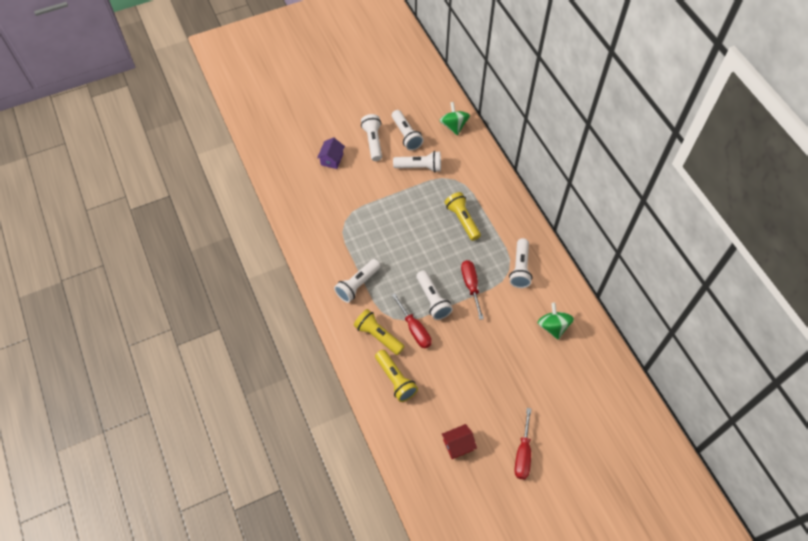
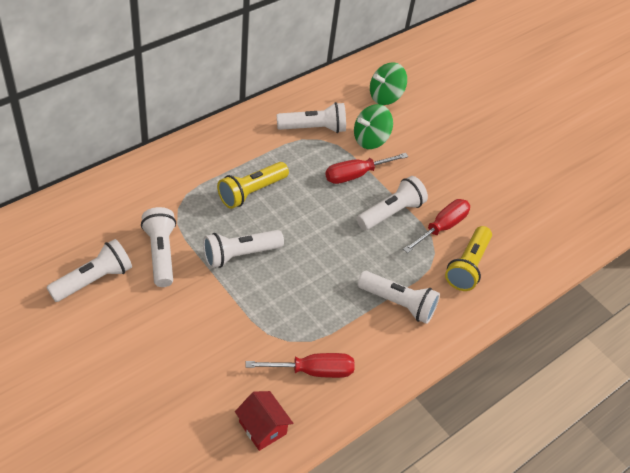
camera: 110 degrees left, 10 degrees down
purple house [317,137,345,169] -> none
white flashlight [361,114,382,161] -> white flashlight moved to [203,230,284,268]
yellow flashlight [375,350,418,402] -> none
green spinning top [439,102,470,135] -> green spinning top moved to [354,104,393,149]
red house [441,424,477,459] -> red house moved to [235,391,293,451]
red screwdriver [514,408,531,479] -> red screwdriver moved to [246,353,354,378]

